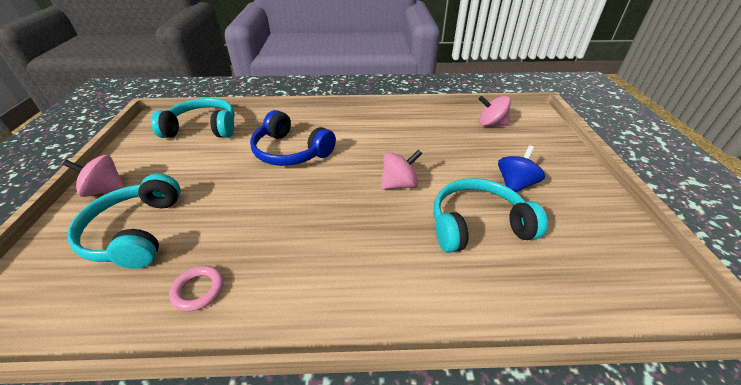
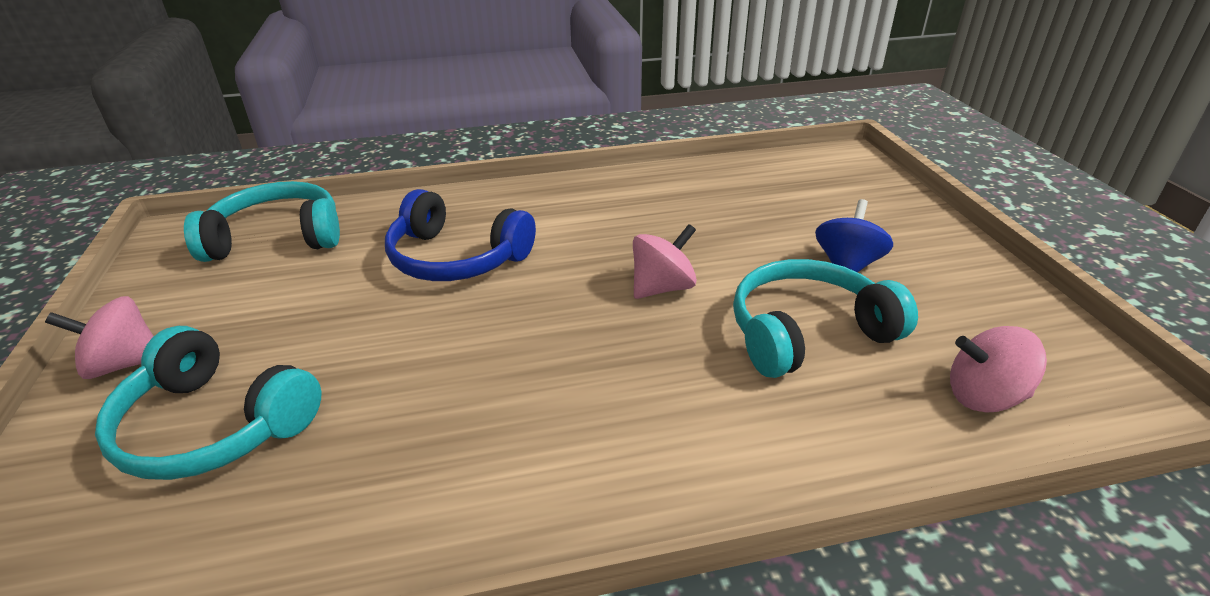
camera: 10 degrees left, 5 degrees down
turquoise headphones [68,174,181,269] -> turquoise headphones turned 45 degrees counterclockwise [95,326,322,480]
pink ring [169,266,224,312] -> none
pink spinning top [479,96,511,126] -> pink spinning top moved to [950,326,1047,413]

